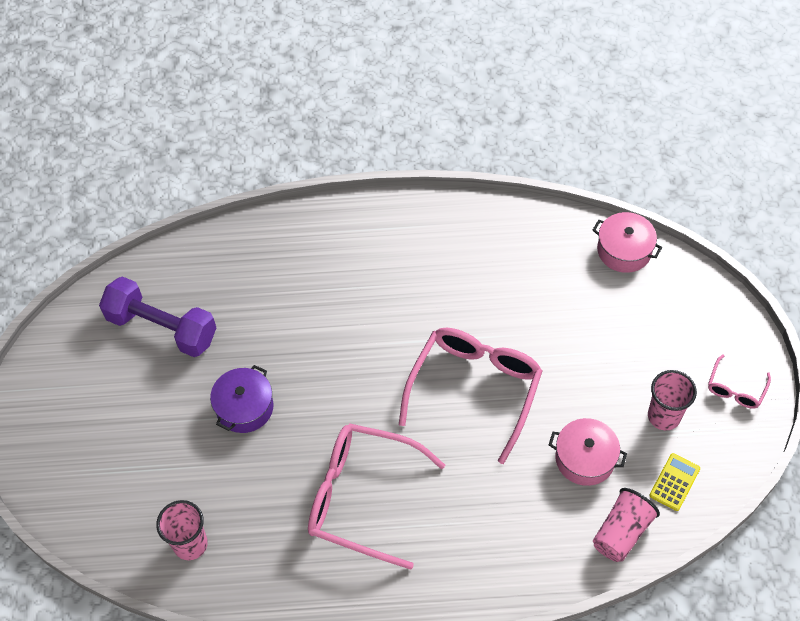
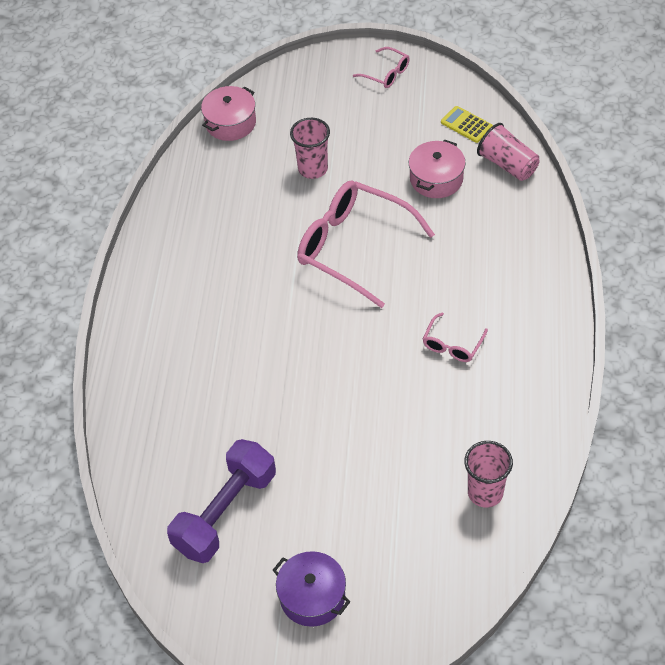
camera: 80 degrees left, 5 degrees down
purple pot [210,365,274,433] -> purple pot moved to [273,551,350,627]
pink glasses [308,423,445,570] -> pink glasses [423,313,488,362], size x0.46
pink cup [648,370,697,431] -> pink cup moved to [290,118,330,179]

